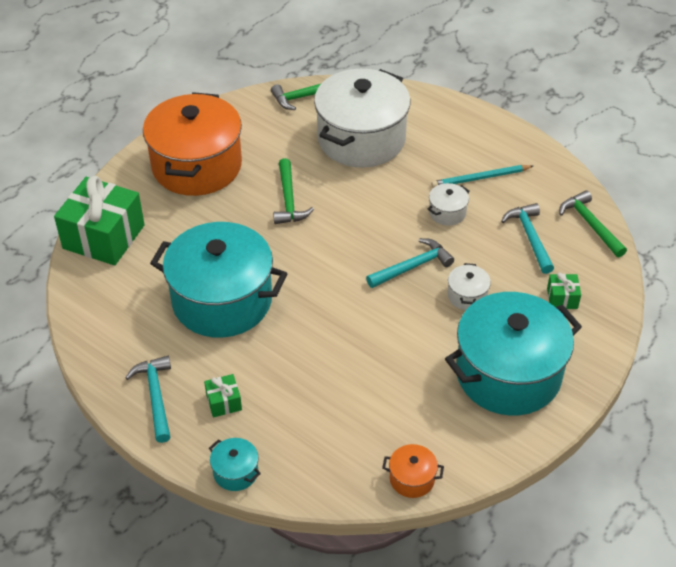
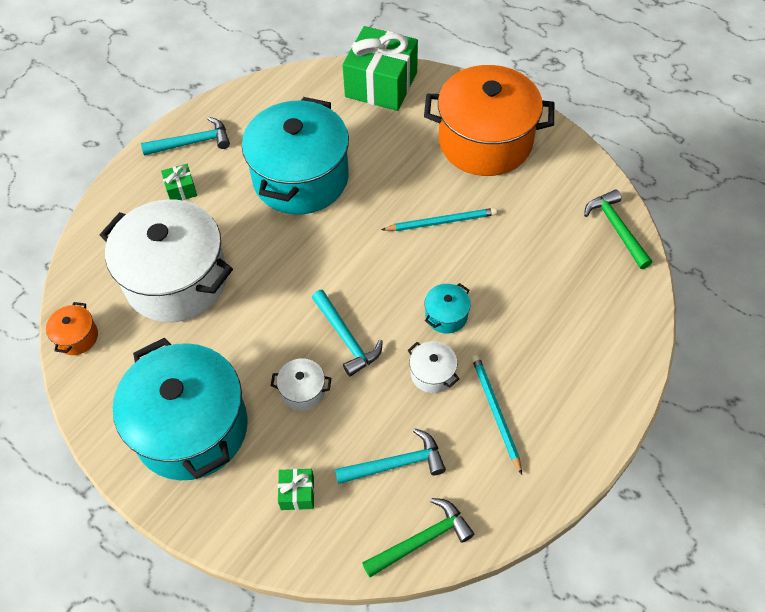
camera: 90 degrees right, 10 degrees up
turquoise pot [209,438,261,491] -> turquoise pot moved to [425,283,471,333]
green hammer [273,158,314,224] -> turquoise pencil [381,208,497,231]
white pot [314,69,411,168] -> white pot moved to [100,199,233,322]

